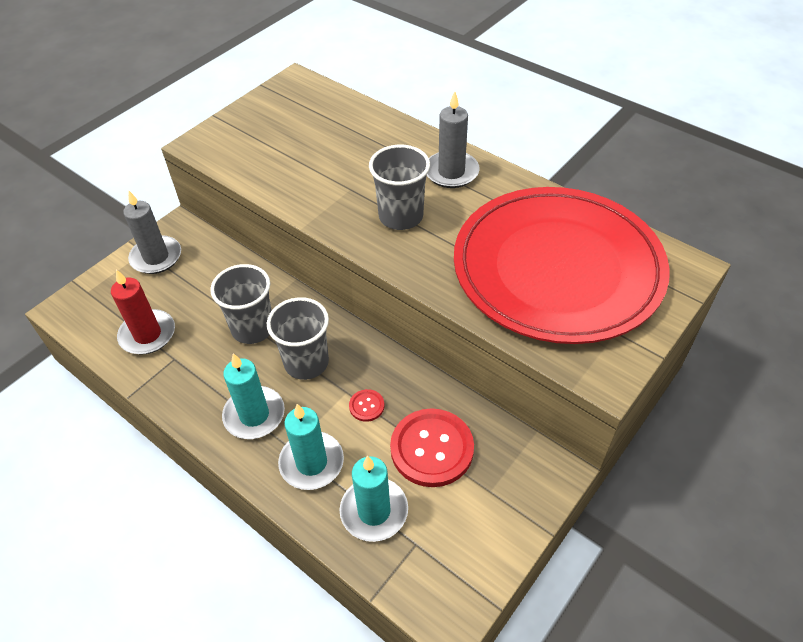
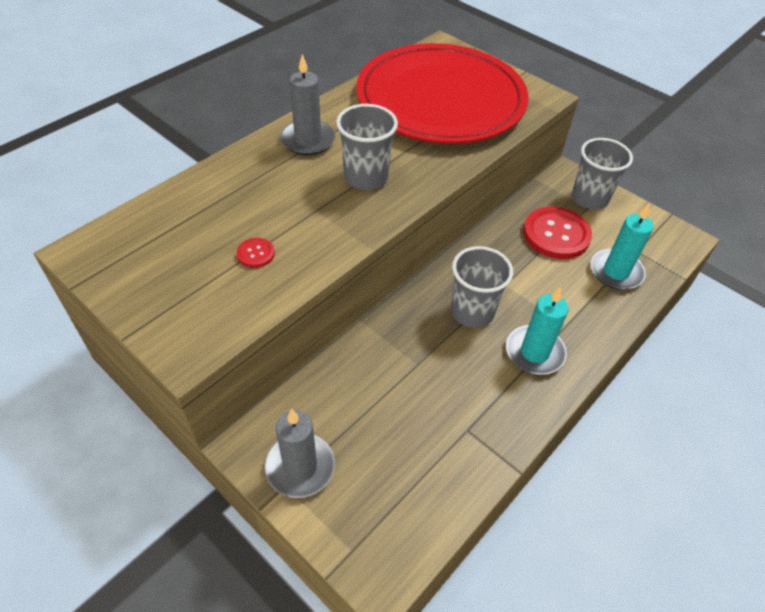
camera: 90 degrees left, 0 degrees up
red candle [111,269,175,354] -> none
grey cup [210,264,272,344] -> grey cup moved to [572,138,633,210]
turquoise candle [278,404,344,490] -> none
red button [349,389,385,422] -> red button moved to [237,238,275,268]

